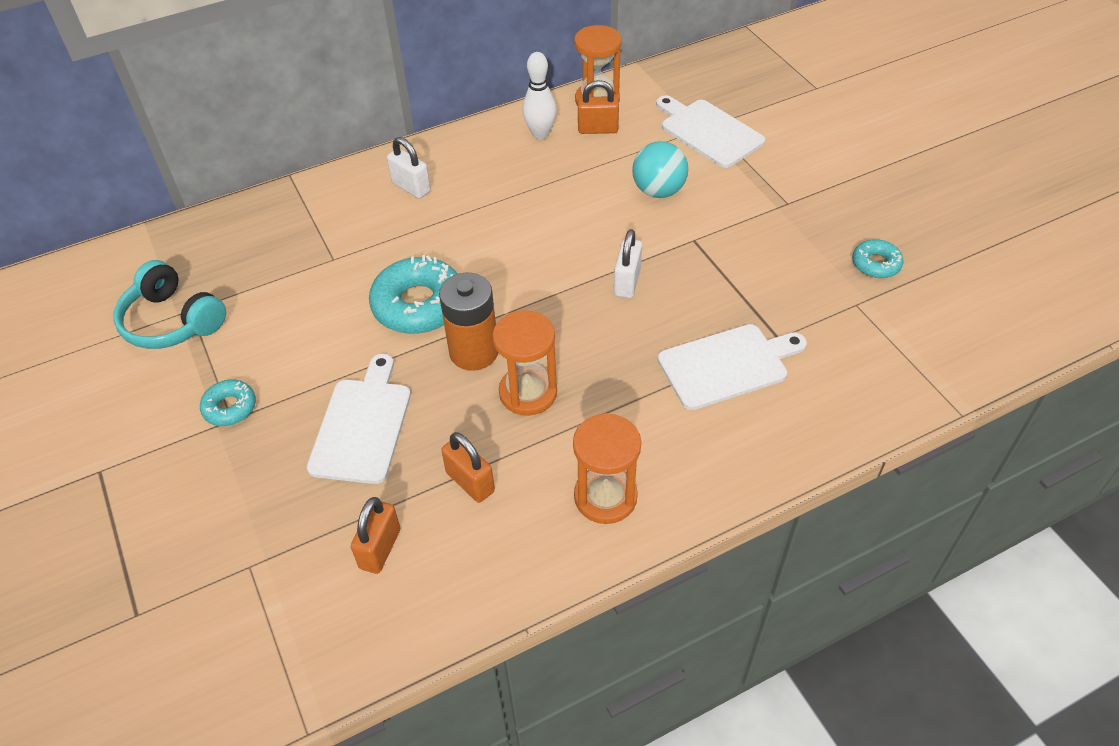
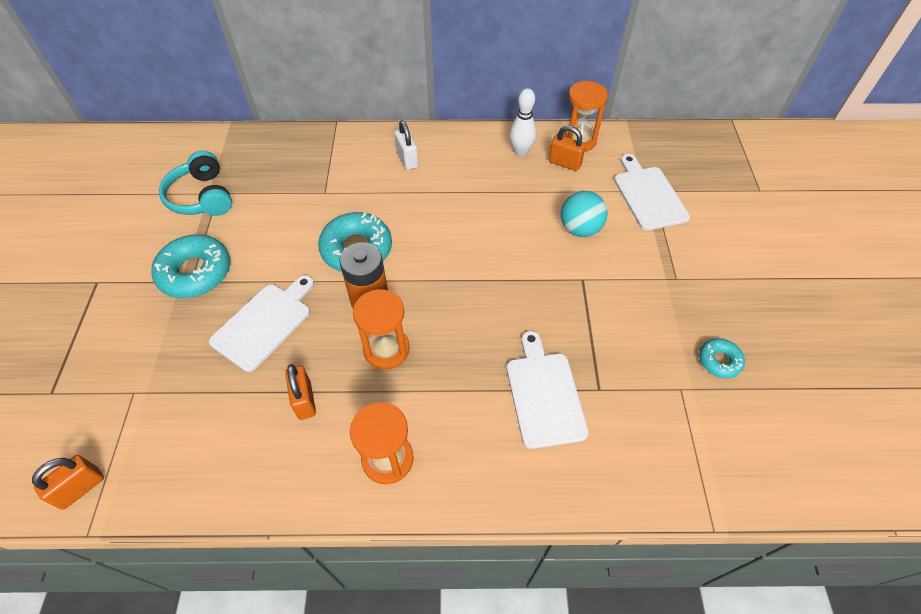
camera: 25 degrees right, 5 degrees up
turquoise donut [200,380,256,426] -> turquoise donut [151,234,230,298], size x1.88
orange padlock [351,497,400,574] -> orange padlock moved to [32,455,104,510]
white padlock [614,229,642,298] -> none
white cutting board [658,324,807,410] -> white cutting board turned 105 degrees counterclockwise [507,331,589,449]

